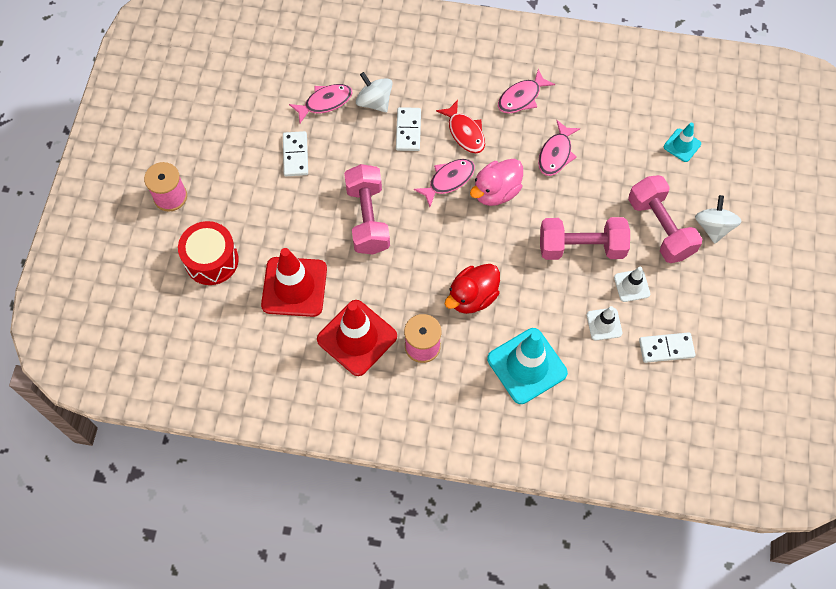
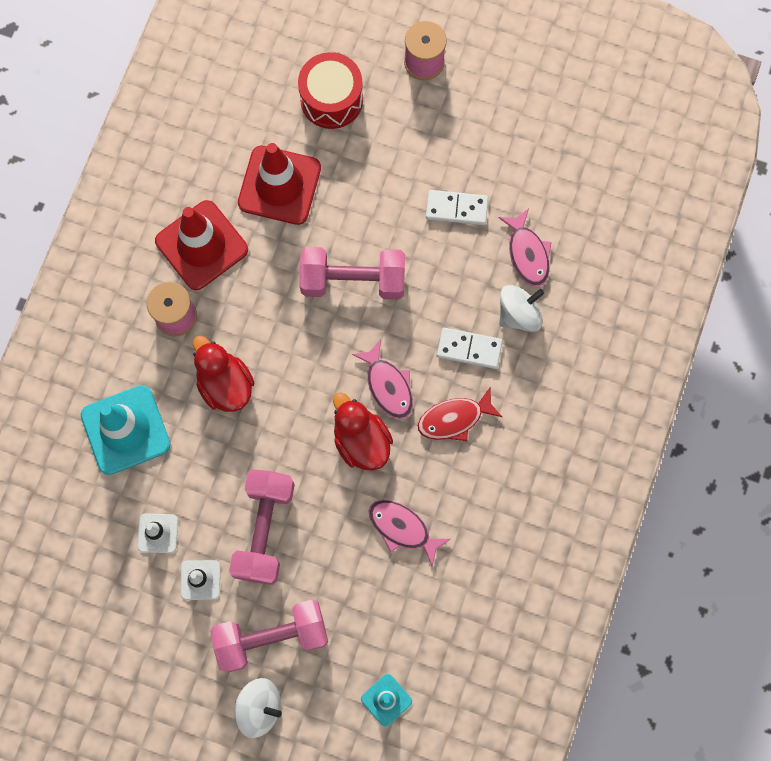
camera: 100 degrees right, 10 degrees up
pink duck [470,159,523,206] -> red duck [333,393,393,471]
pink fish [498,69,555,114] -> none
white domino [639,332,695,363] -> none

